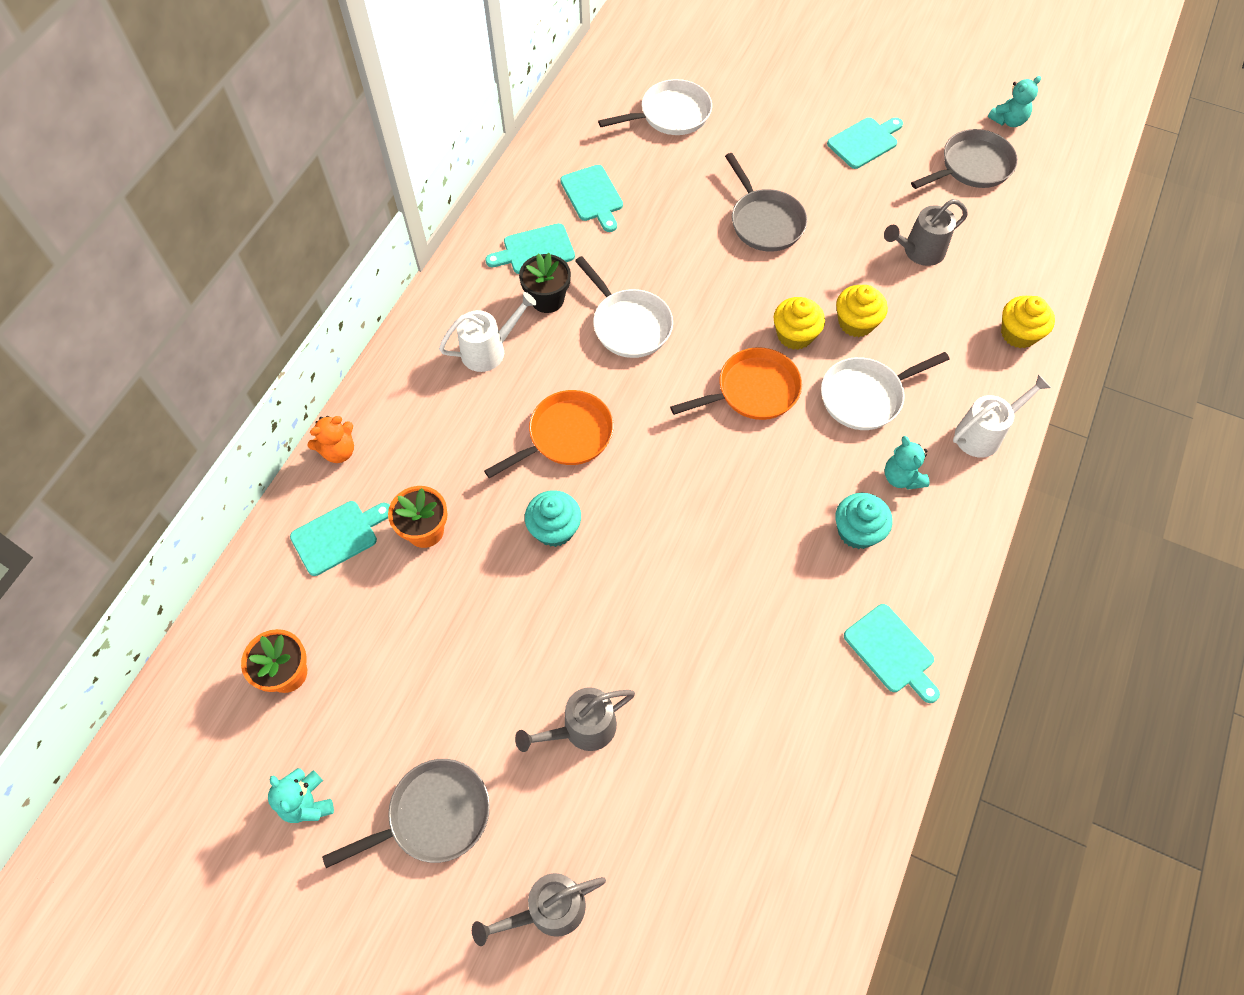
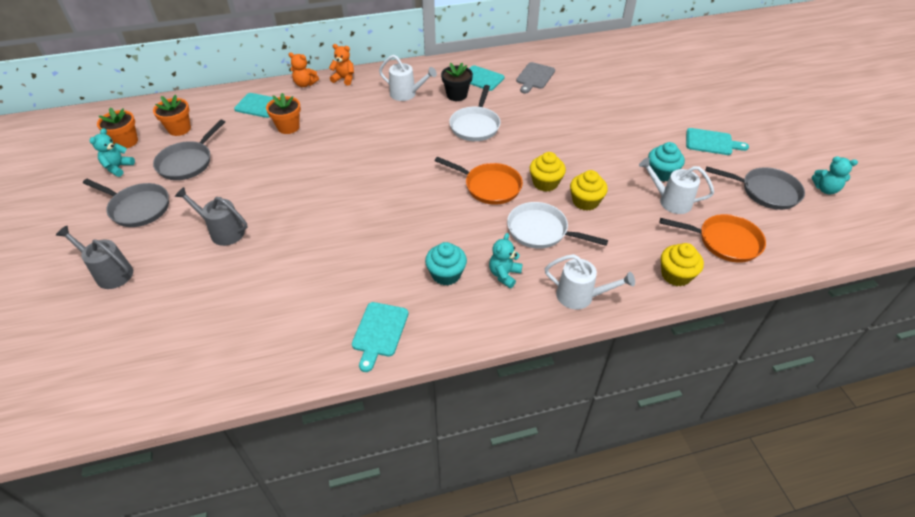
camera: 50 degrees right, 15 degrees down
orange pan [484,390,614,478] -> orange pan moved to [660,214,766,263]
turquoise cupcake [525,490,581,547] -> turquoise cupcake moved to [648,142,685,181]
turquoise cutting board [560,165,623,232] -> grey cutting board [516,62,555,93]
white pan [598,79,712,135] -> none
grey pan [725,153,807,252] -> grey pan moved to [153,119,225,180]
grey watering can [884,199,968,266] -> white watering can [639,157,714,214]
none -> orange flower pot [97,108,138,148]
none -> orange teddy bear [329,44,354,86]

